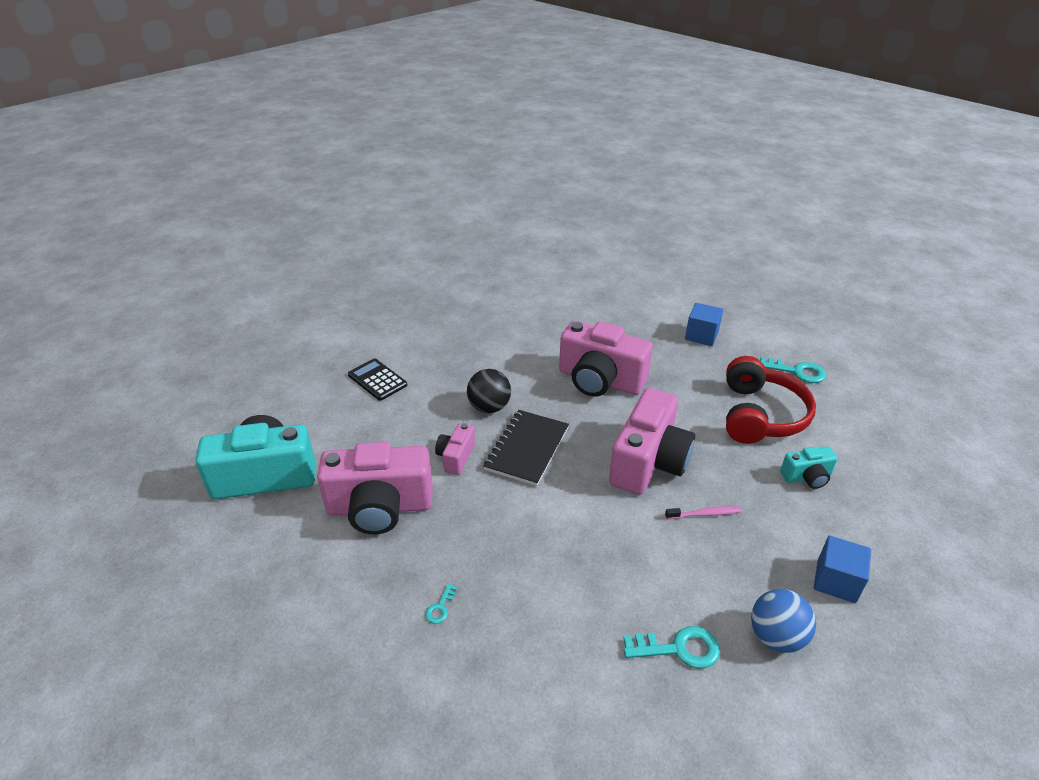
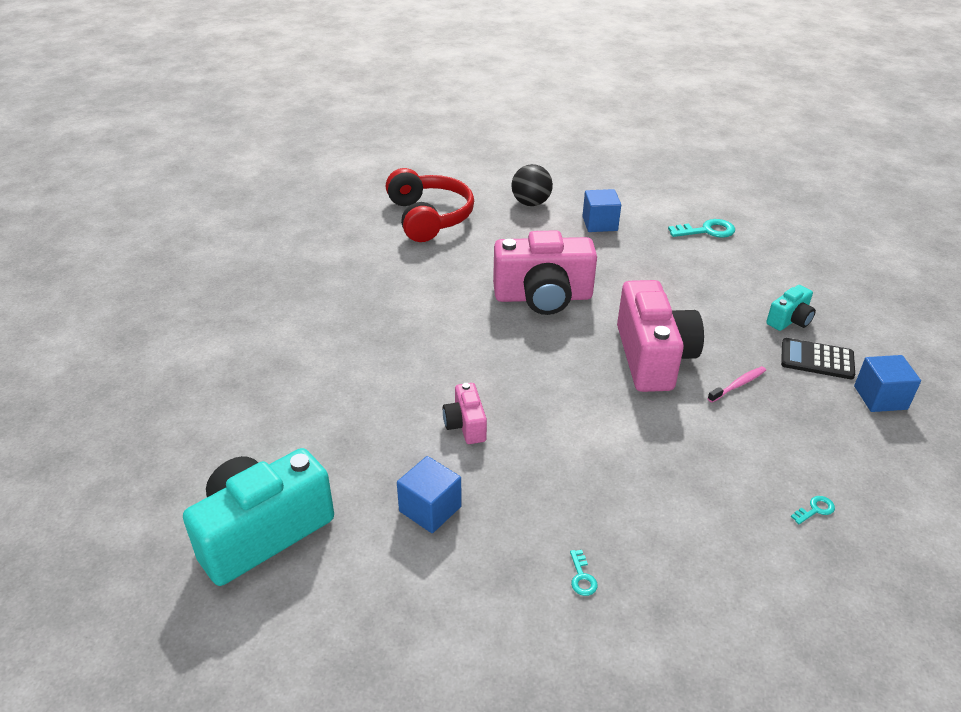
camera: 30 degrees left, 0 degrees up
pink camera [317,442,433,534] -> blue cube [397,456,462,533]
black calculator [348,359,407,401] -> black calculator moved to [781,338,855,379]
black ball [467,369,511,413] -> black ball moved to [511,164,553,206]
black notebook [483,410,569,486] -> none
turquoise key [624,626,720,669] -> turquoise key [791,496,835,524], size x0.51
red headphones [726,356,816,444] -> red headphones moved to [386,168,474,242]
blue ball [751,589,816,653] -> none

